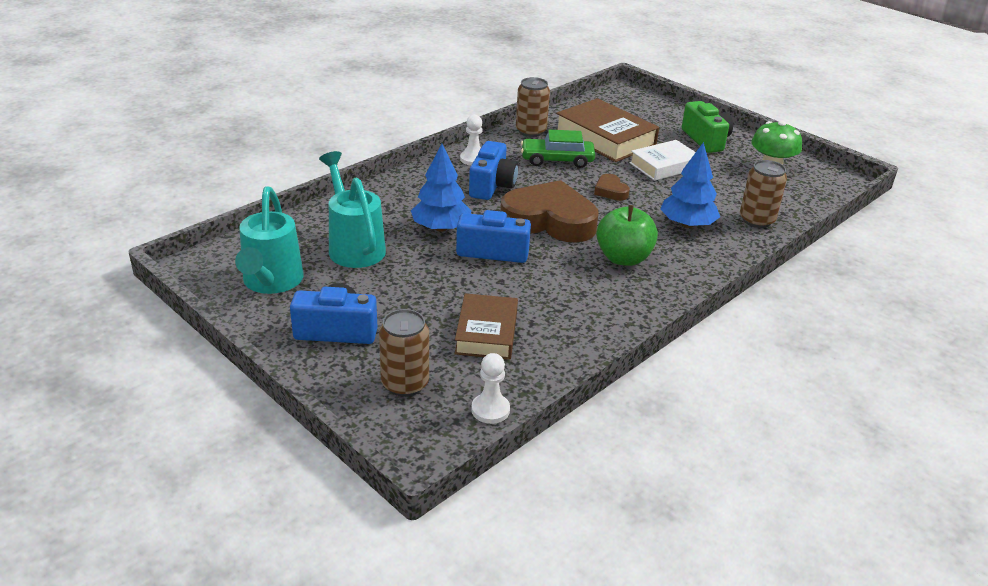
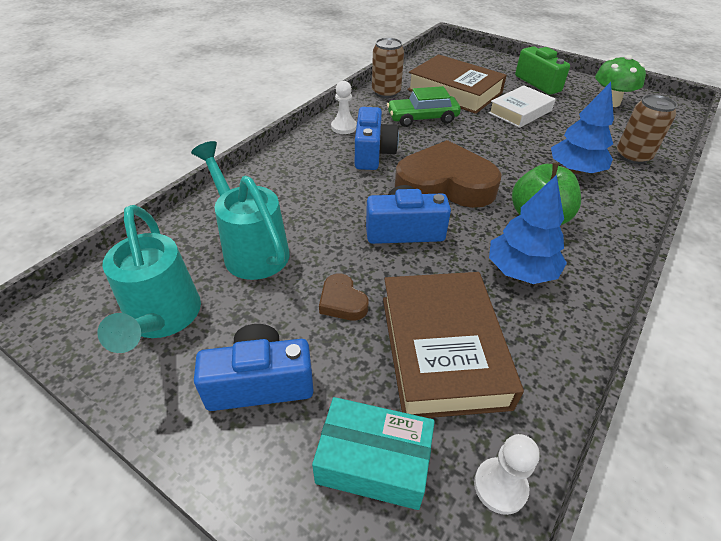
camera: 10 degrees left, 10 degrees up
brown can [379,309,429,397] -> turquoise box [312,397,435,510]
blue tree [411,144,472,232] -> blue tree moved to [489,175,567,284]
brown book [454,293,518,360] -> brown book [383,272,524,418], size x1.54
brown heart [594,174,630,201] -> brown heart moved to [319,274,369,321]

